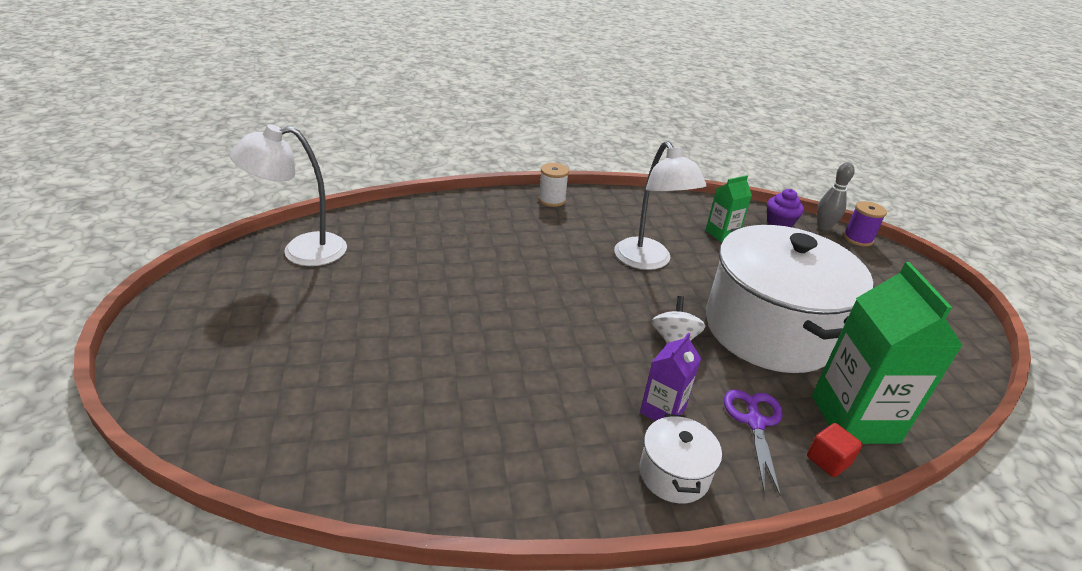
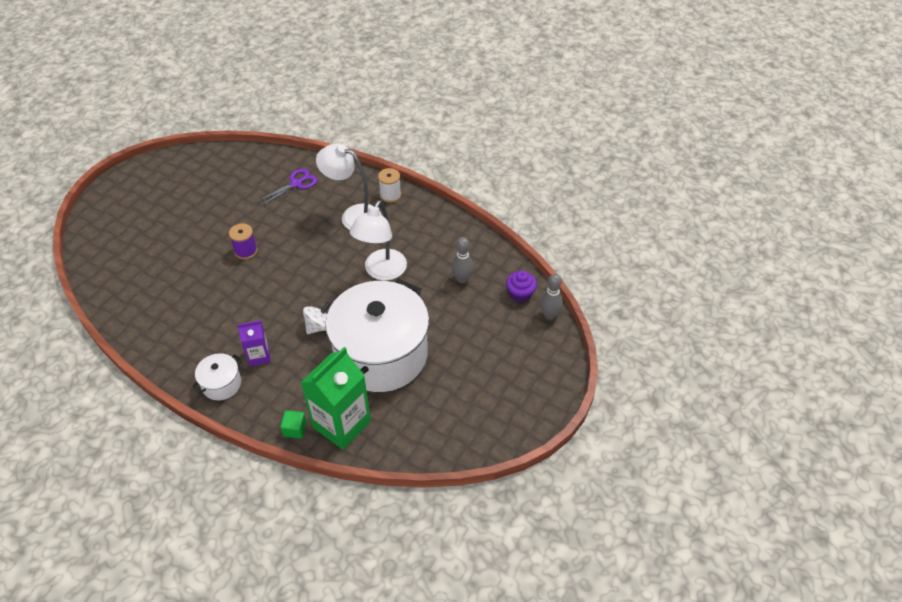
camera: 45 degrees right, 15 degrees up
white lamp [230,124,347,266] -> white lamp moved to [316,144,381,230]
green carton [705,175,752,242] -> grey bowling pin [452,237,474,283]
purple scissors [724,389,783,496] -> purple scissors moved to [257,169,317,206]
red cube [807,423,863,477] -> green cube [280,410,307,438]
purple spool [844,201,887,247] -> purple spool moved to [229,223,258,260]

